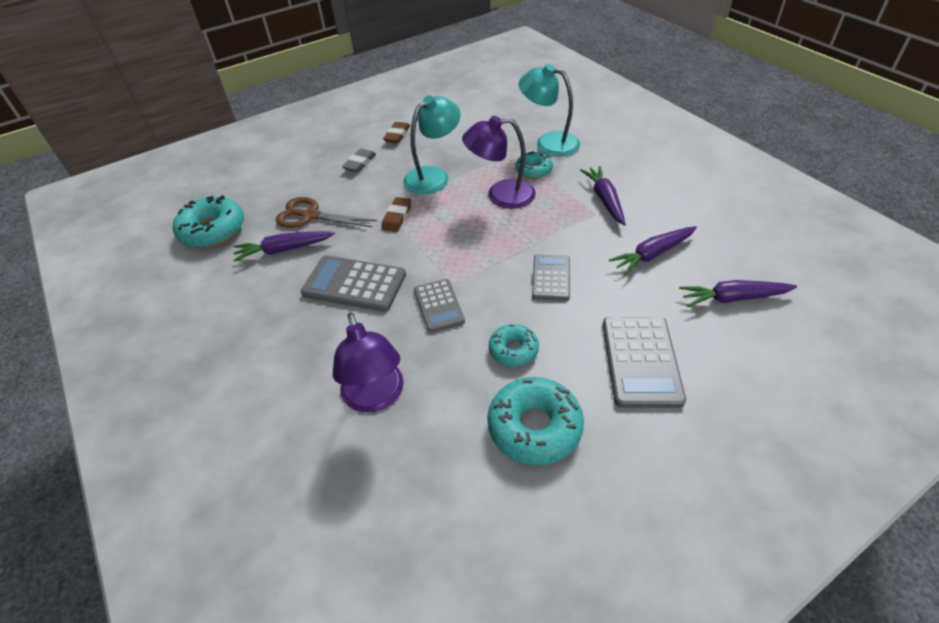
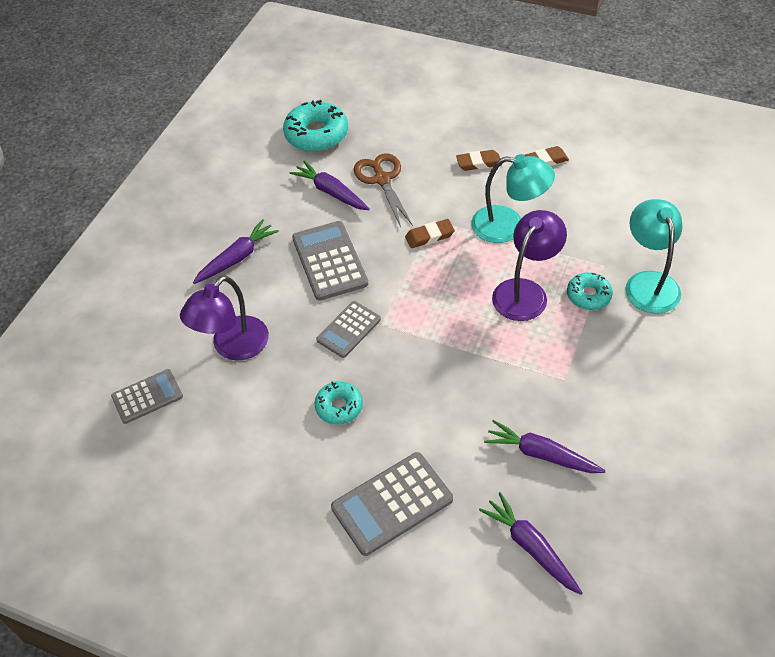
camera: 55 degrees right, 5 degrees up
grey eraser [342,149,376,172] -> brown eraser [456,150,502,171]
purple lamp [462,116,536,209] -> purple lamp turned 75 degrees clockwise [492,210,567,321]
turquoise donut [487,377,584,465] -> none
grey calculator [532,254,570,301] -> grey calculator moved to [111,369,183,424]
purple carrot [580,166,626,226] -> purple carrot moved to [193,219,279,284]

